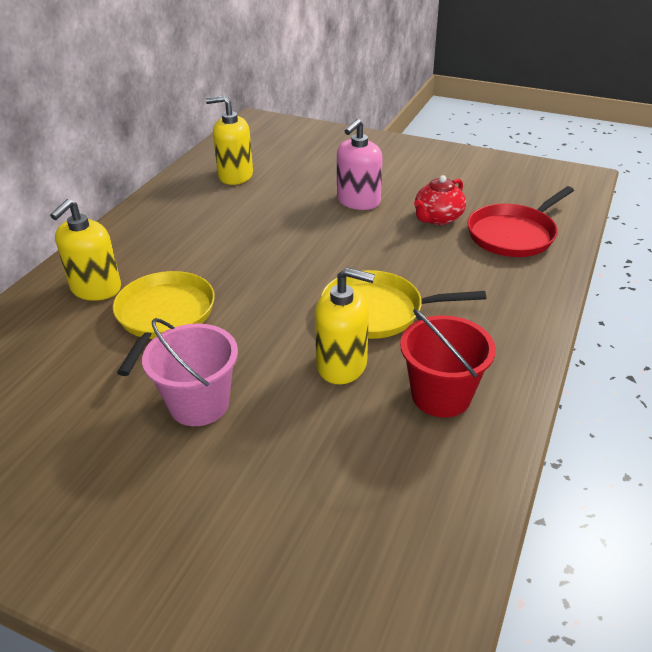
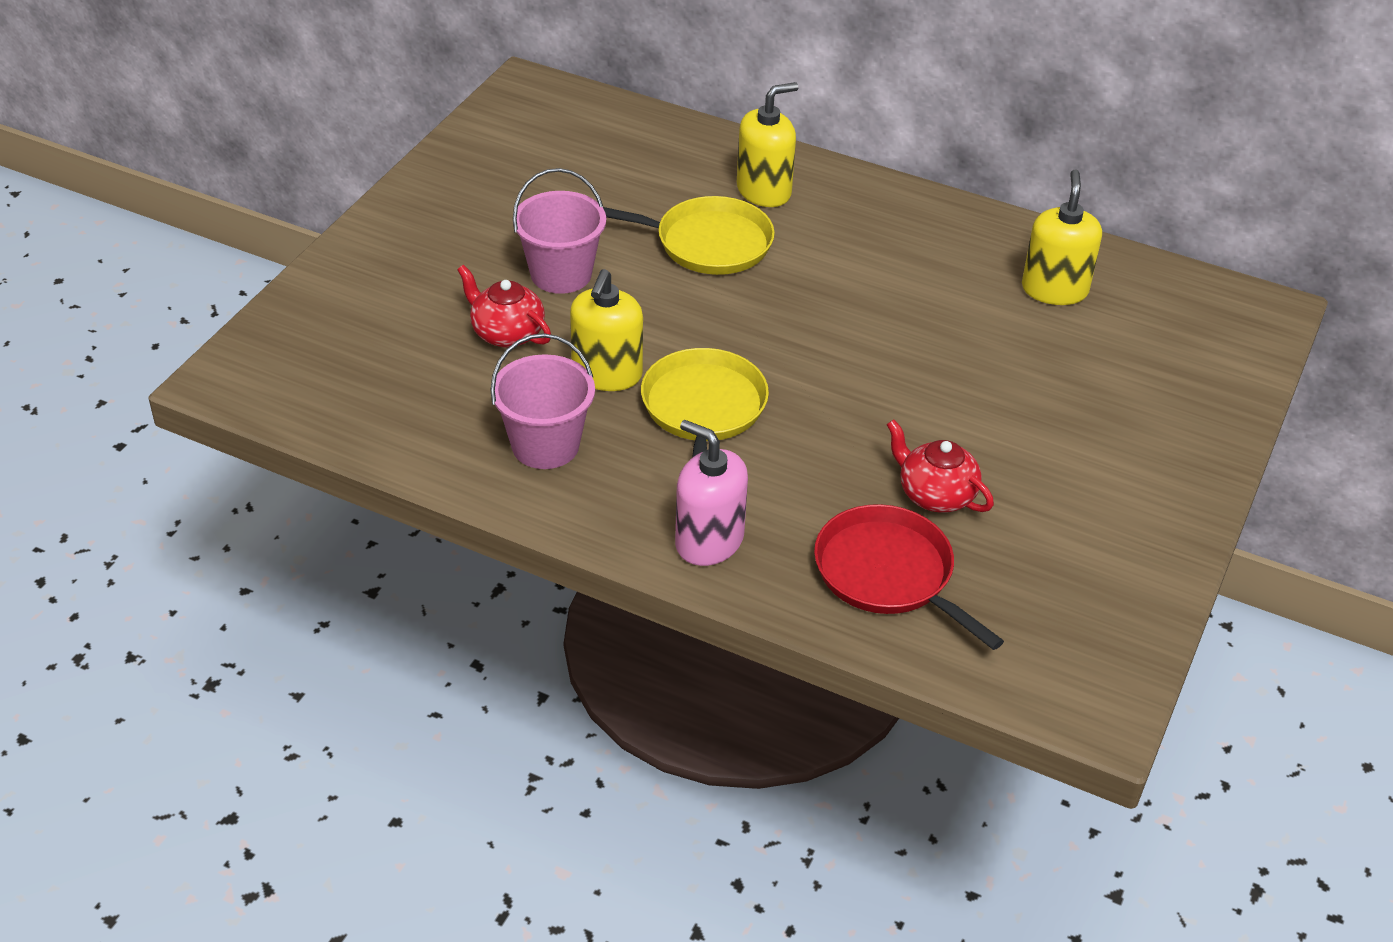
camera: 90 degrees right, 5 degrees up
yellow soap dispenser [50,199,121,301] -> yellow soap dispenser turned 120 degrees clockwise [737,82,799,207]
pink soap dispenser [337,119,383,210] -> pink soap dispenser moved to [675,420,748,566]
red bucket [400,309,496,417] -> pink bucket [490,333,595,469]
none -> red teapot [457,265,551,348]

